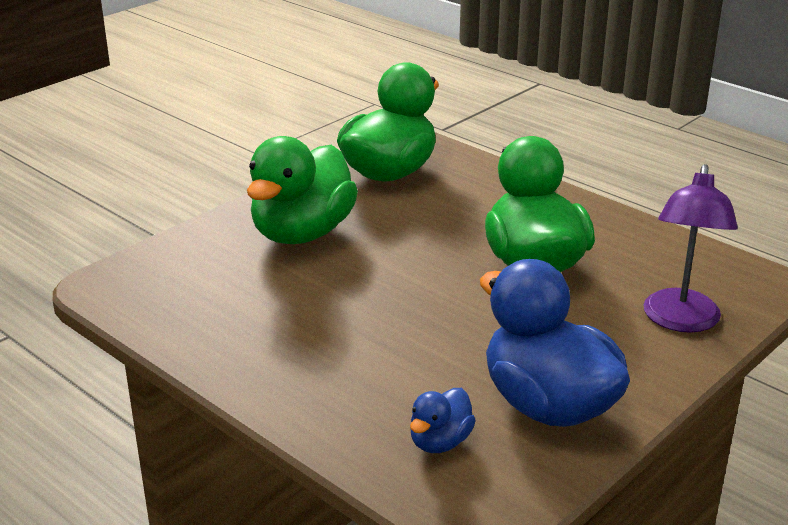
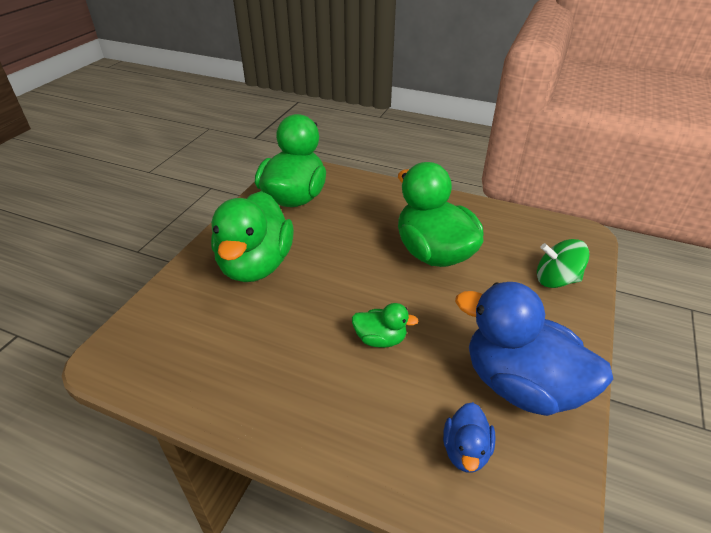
camera: 20 degrees left, 10 degrees up
purple lamp [643,164,738,333] -> green spinning top [537,239,590,288]
none -> green duck [352,303,419,348]

